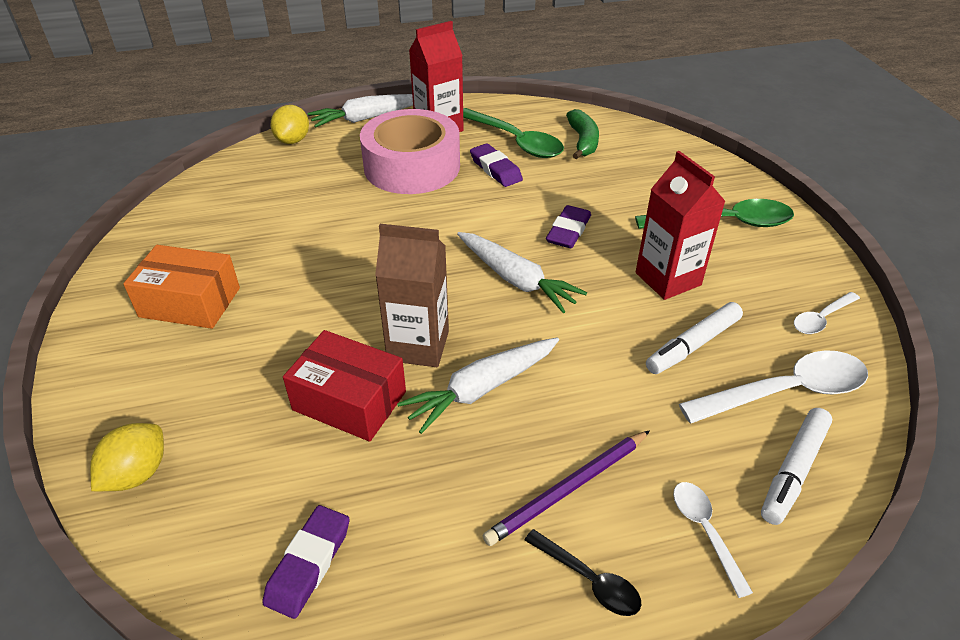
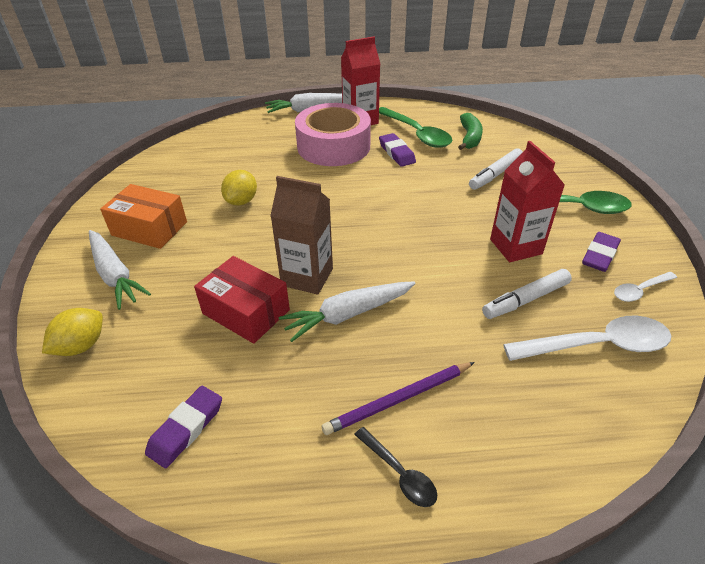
camera: 10 degrees right, 0 degrees up
yellow lemon [270,105,309,144] -> yellow lemon moved to [221,170,257,206]
white carrot [457,232,587,313] -> white carrot moved to [89,230,151,310]
purple eraser [546,205,591,248] -> purple eraser moved to [582,232,621,272]
white spoon [673,482,753,598] -> none
white marker [761,408,832,525] -> white marker moved to [469,148,523,190]

